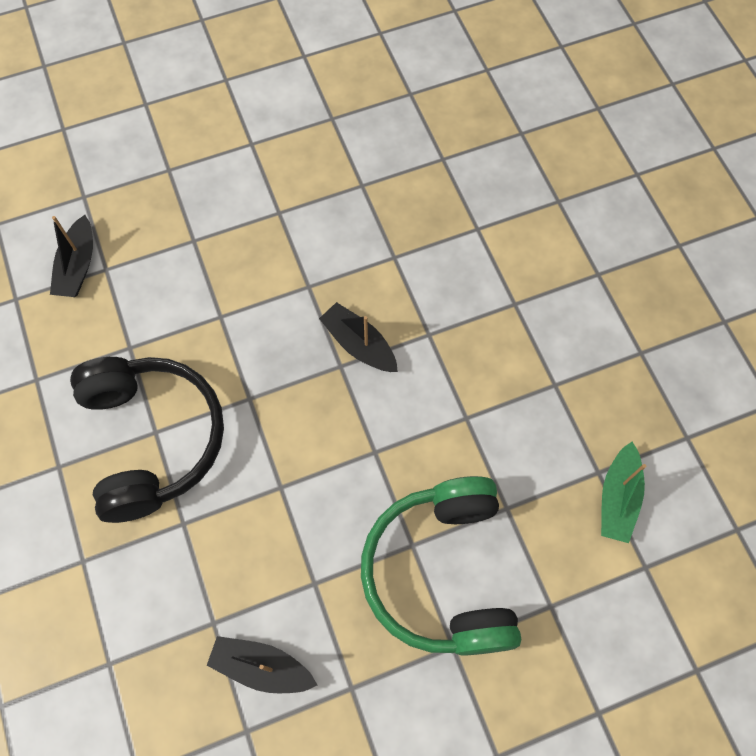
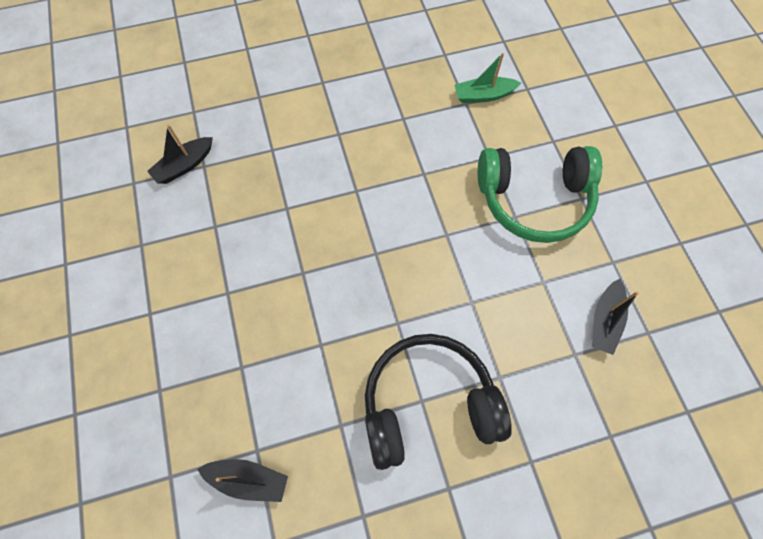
camera: 85 degrees left, 0 degrees up
black boat [319,302,398,372] -> black boat moved to [147,125,213,184]
green boat [601,442,646,543] -> green boat turned 150 degrees clockwise [454,53,521,103]

